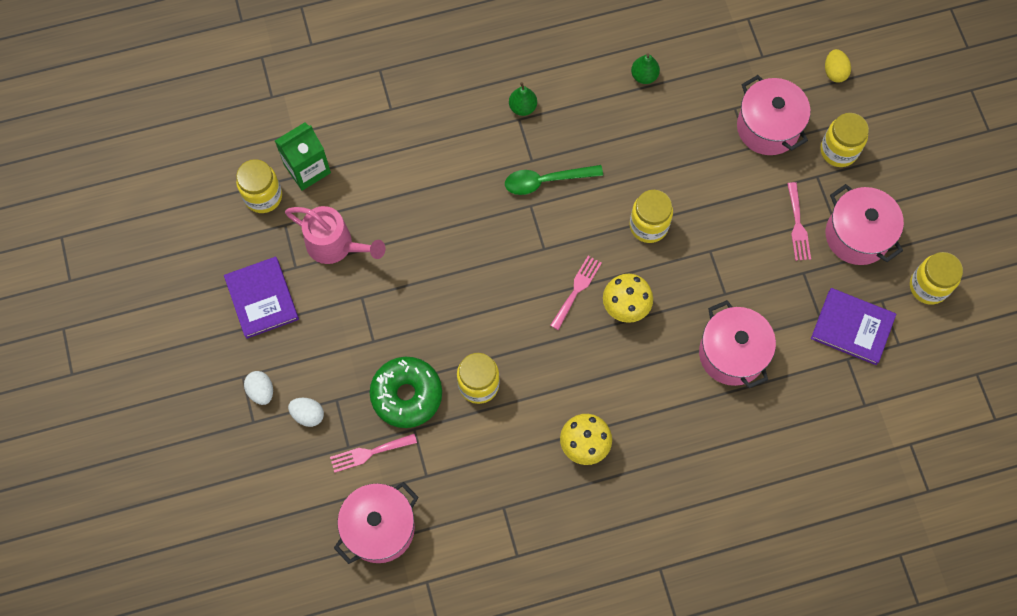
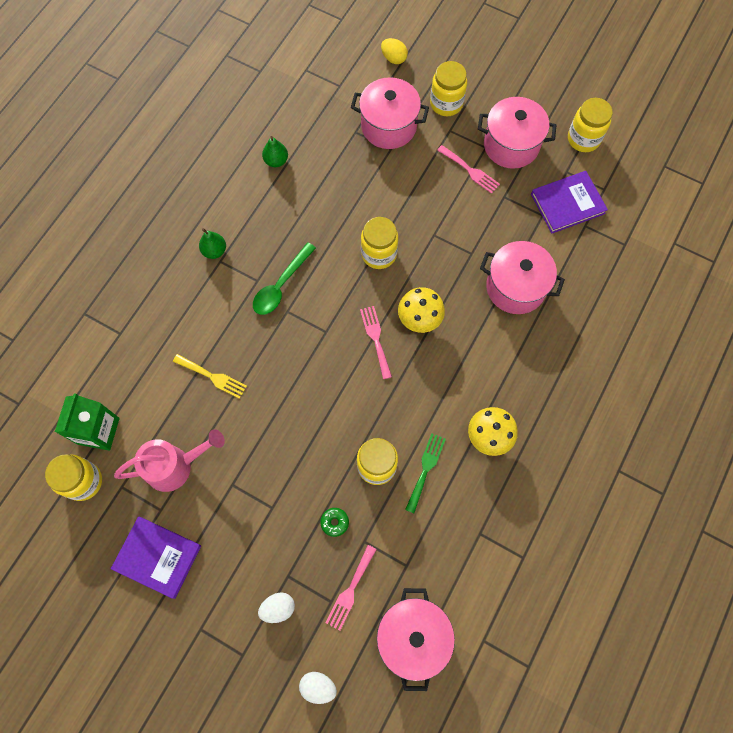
camera: 45 degrees left, 0 degrees up
white egg [244,371,273,405] -> white egg moved to [299,672,337,704]
green donut [370,357,442,428] -> green donut [320,508,349,537], size x0.40
none -> yellow fork [173,354,247,399]
none -> green fork [405,433,446,513]

